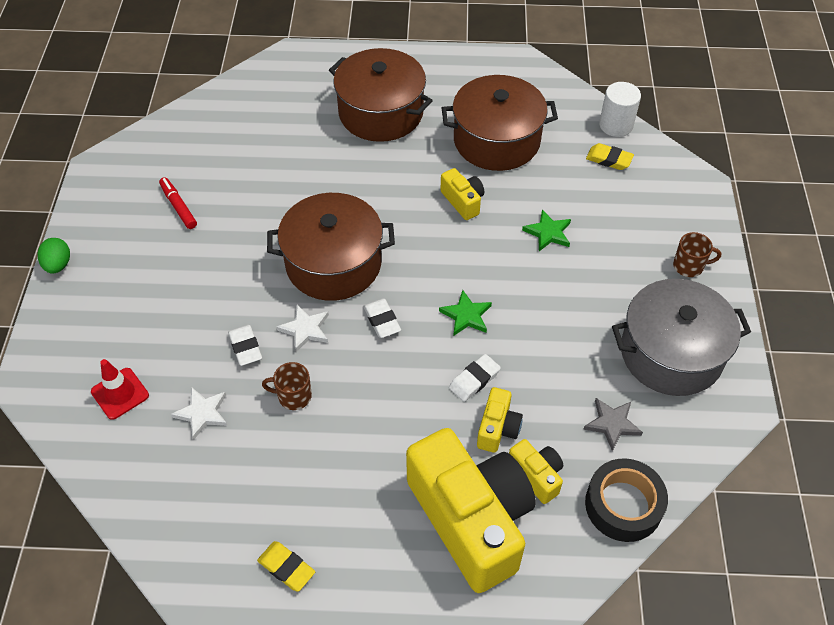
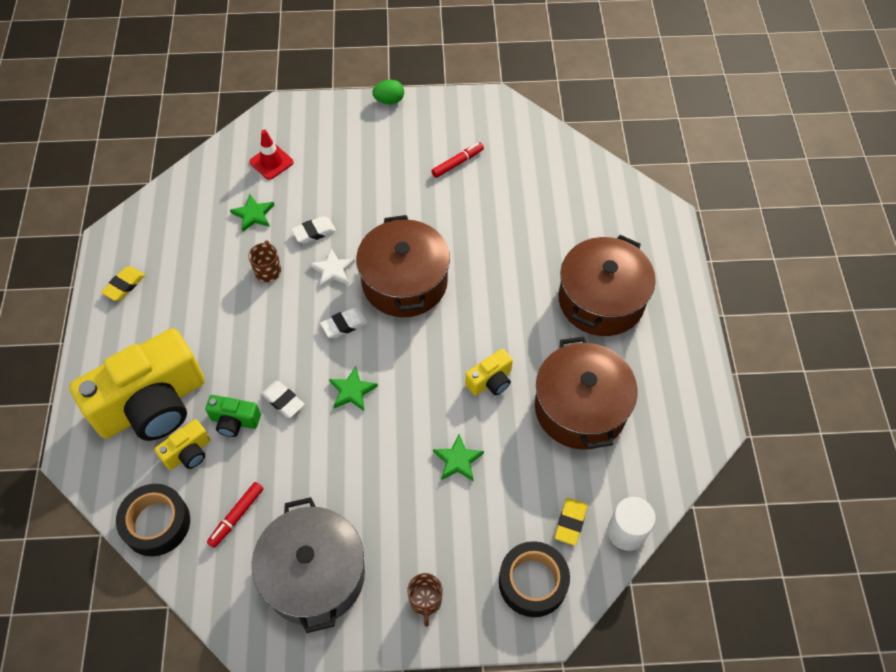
camera: 85 degrees right, 5 degrees up
white star [171,387,227,440] -> green star [230,194,274,232]
yellow camera [477,387,523,453] -> green camera [205,395,261,437]
grey star [583,398,643,451] -> red marker [207,482,264,548]
none -> black tape [499,541,570,617]

